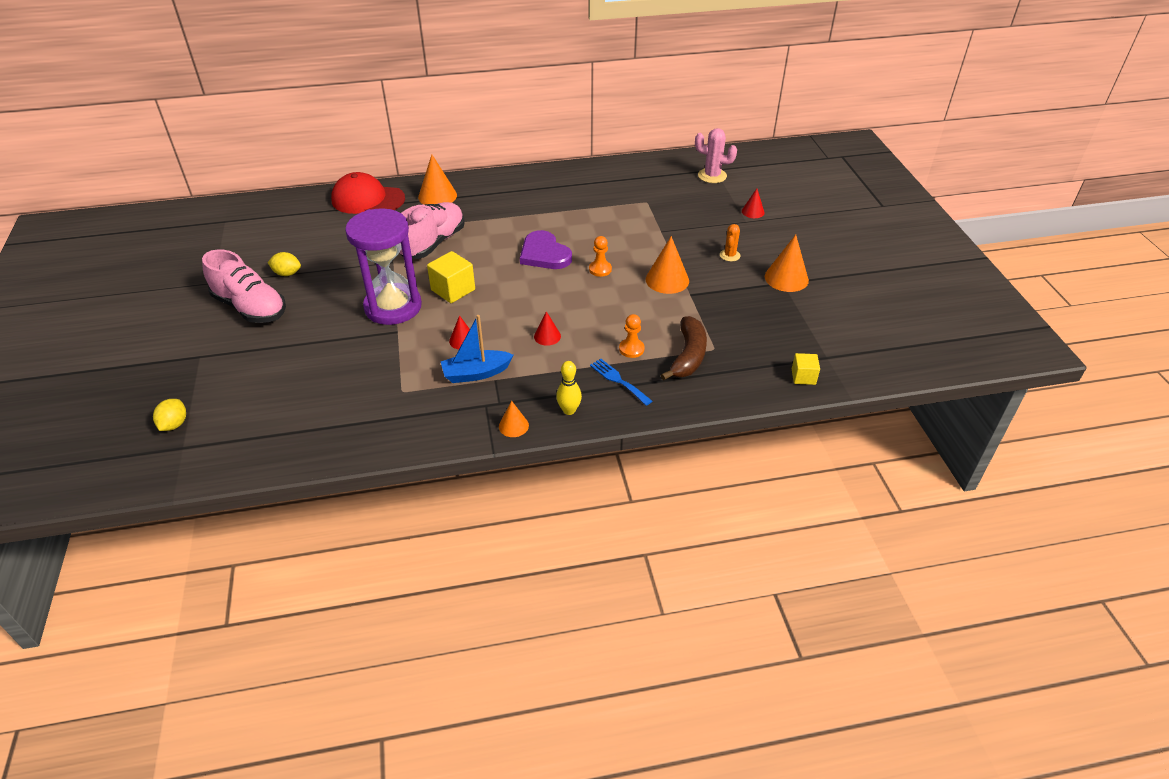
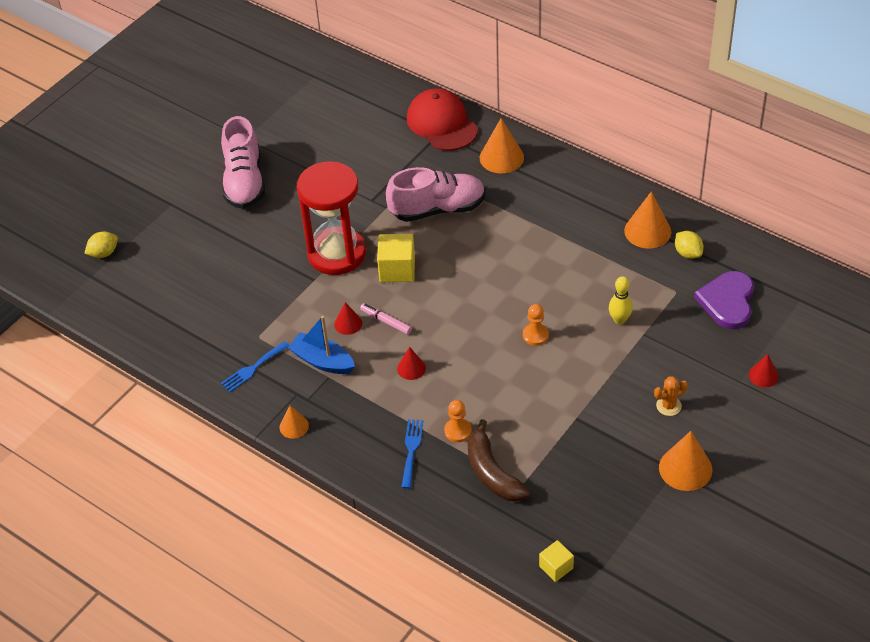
camera: 50 degrees right, 5 degrees up
yellow lemon [267,252,301,276] -> yellow lemon moved to [675,231,704,259]
purple hourglass [345,208,422,325] -> red hourglass [297,161,366,275]
purple heart [520,230,572,269] -> purple heart moved to [694,271,754,329]
yellow bowling pin [556,361,582,415] -> yellow bowling pin moved to [609,276,633,325]
orange cone [646,236,689,294] -> orange cone moved to [624,191,671,249]
brown banana [661,316,707,380] -> brown banana turned 90 degrees clockwise [467,419,530,501]
pink cactus [695,128,737,183] -> none
none -> blue fork [221,341,289,392]
none -> pink marker [360,303,412,335]

